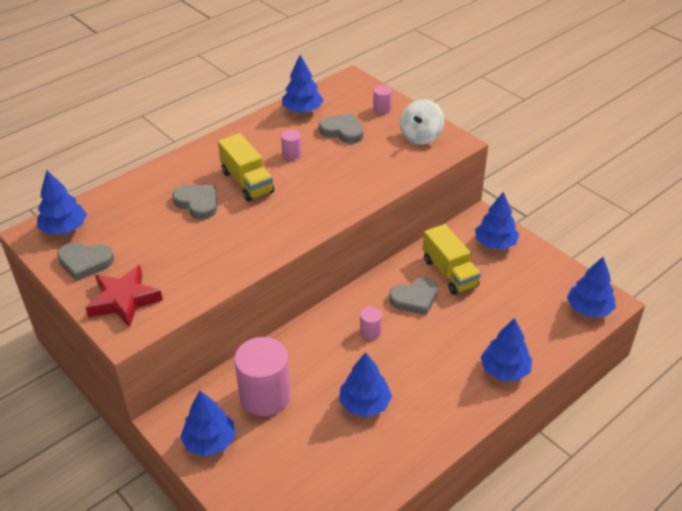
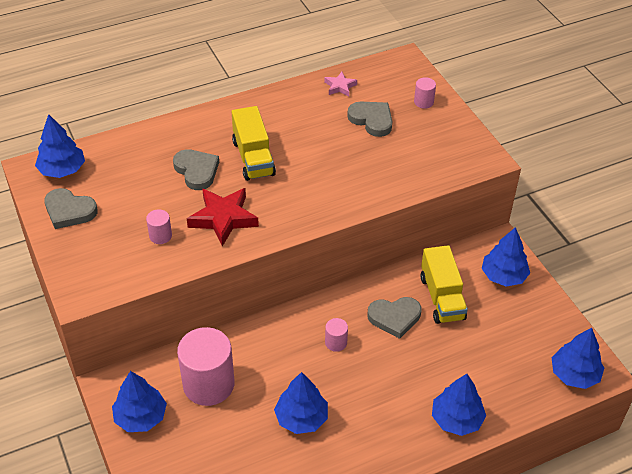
camera: 15 degrees right, 5 degrees up
red star [85,265,163,328] -> red star moved to [187,188,259,246]
pink cylinder [281,130,302,160] -> pink cylinder moved to [146,209,172,244]
blue tree [282,55,324,113] -> pink star [324,72,357,97]
white spinning top [400,99,444,145] -> none

